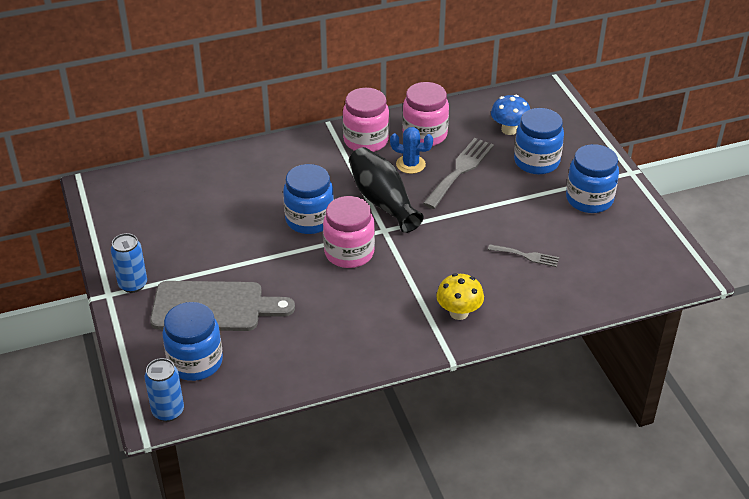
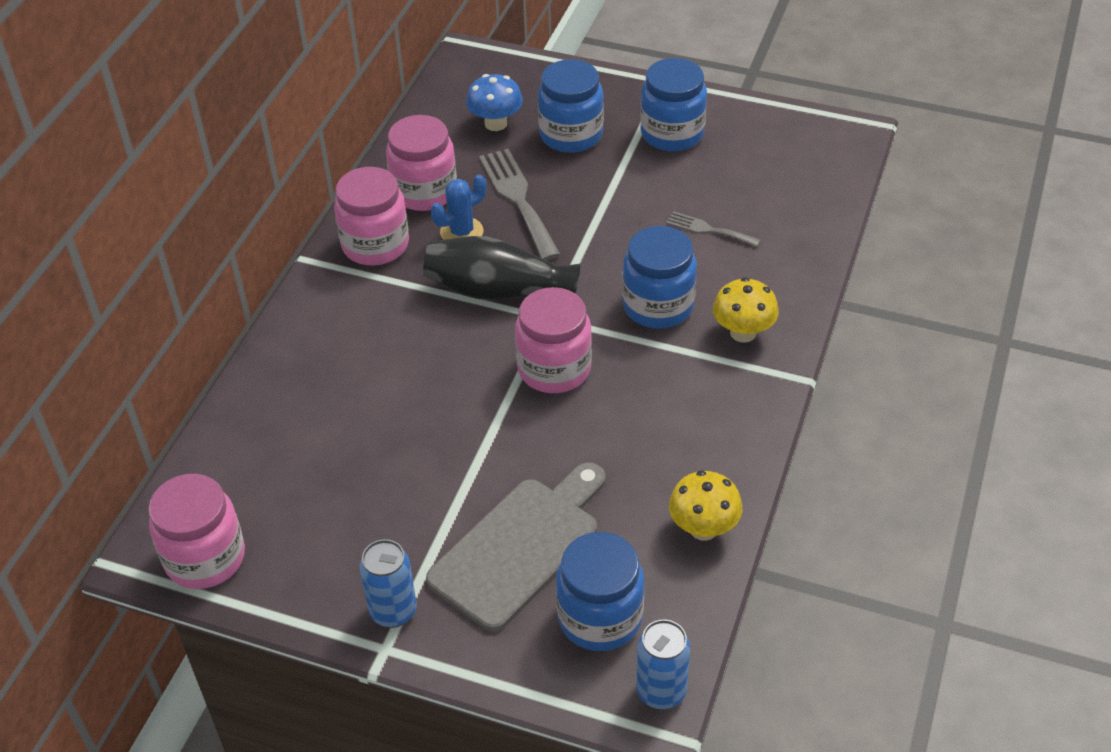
camera: 50 degrees left, 5 degrees up
blue jar [283,164,334,234] -> blue jar moved to [622,226,697,328]
grey fork [488,244,559,267] -> grey fork turned 120 degrees counterclockwise [666,211,761,247]
none -> pink jar [149,474,245,589]
none -> yellow mushroom [669,470,742,541]

